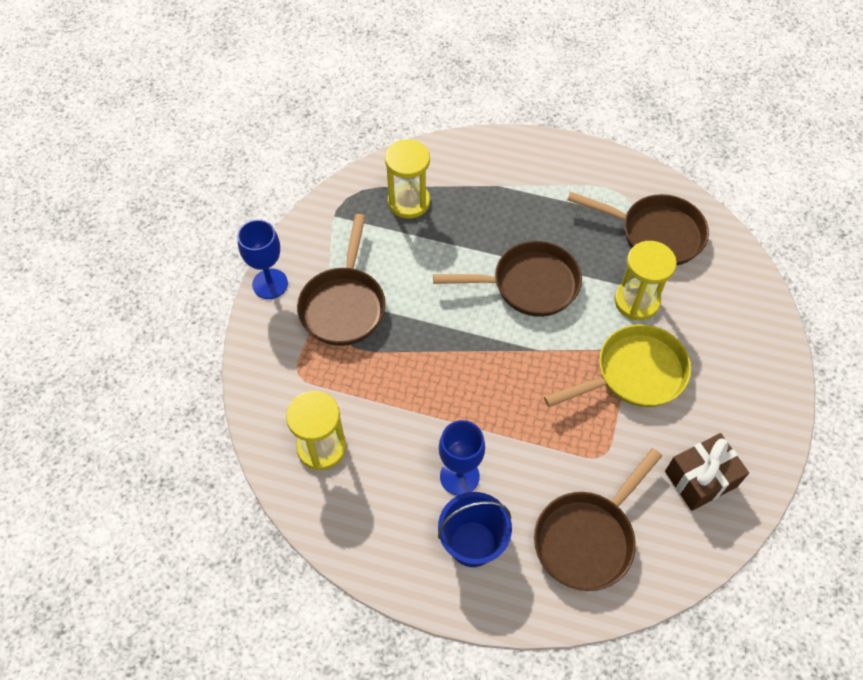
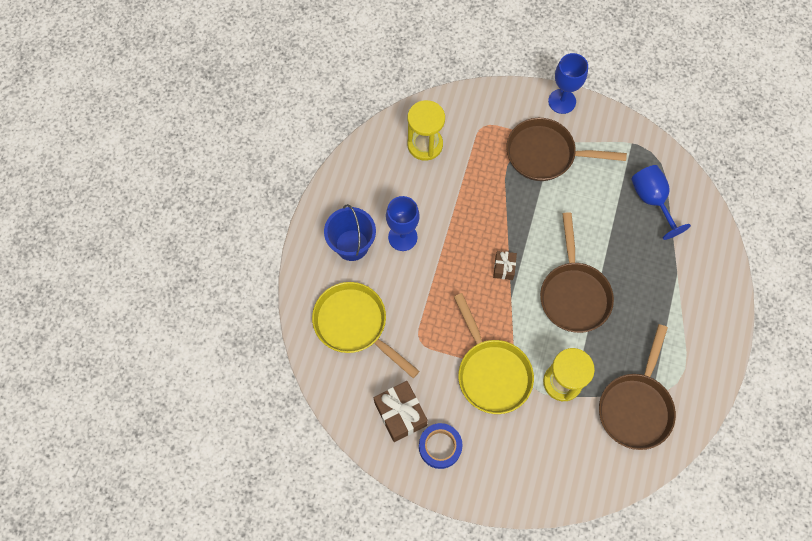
camera: 90 degrees right, 10 degrees up
yellow hourglass [385,139,430,219] -> blue goblet [631,165,691,240]
brown pan [534,448,662,591] -> yellow pan [312,282,419,378]
none -> blue tape [419,423,462,469]
none -> brown gift [493,251,517,280]

